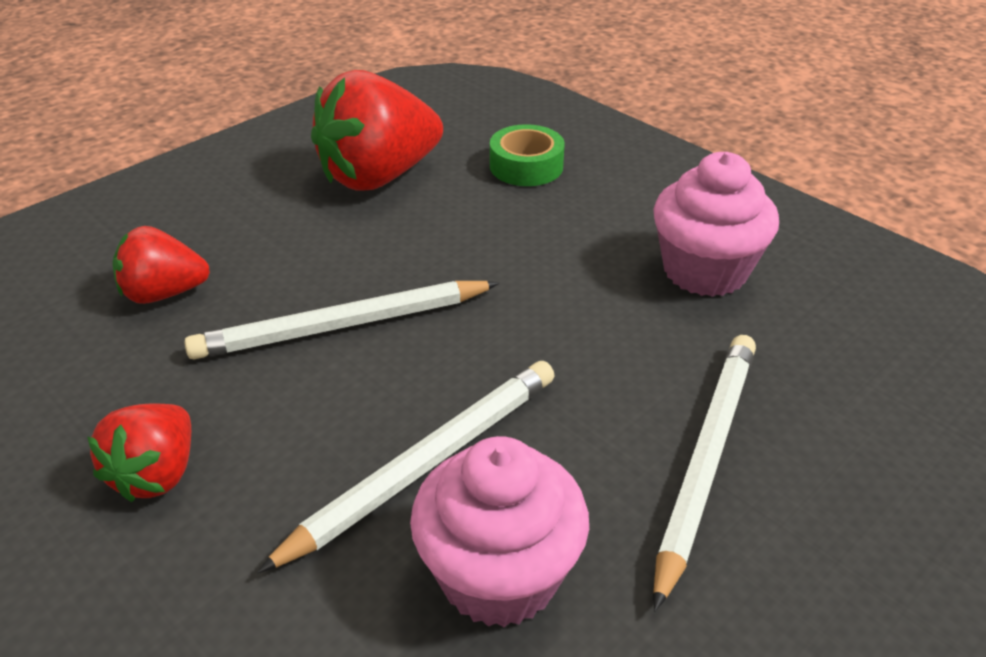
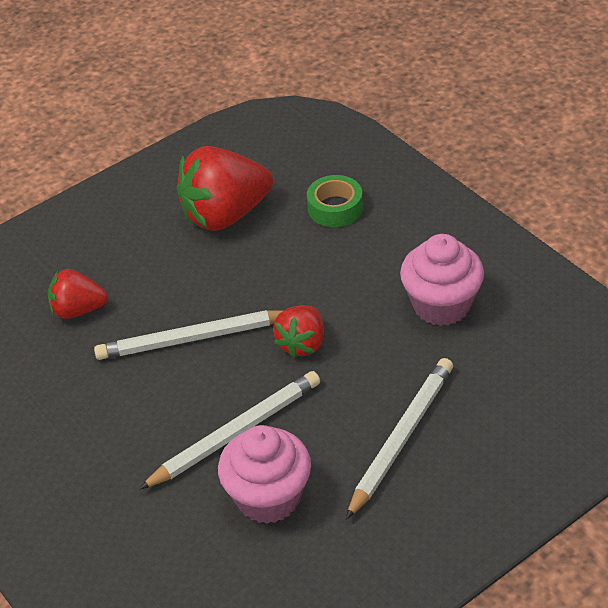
camera: 10 degrees right, 5 degrees up
red strawberry [87,404,191,502] -> red strawberry moved to [273,305,324,358]

